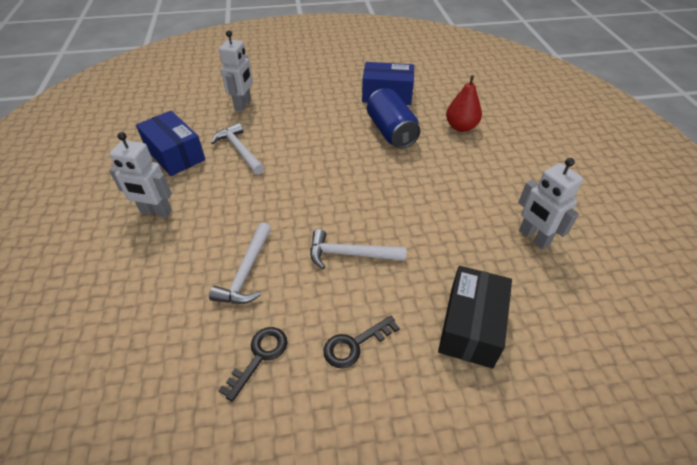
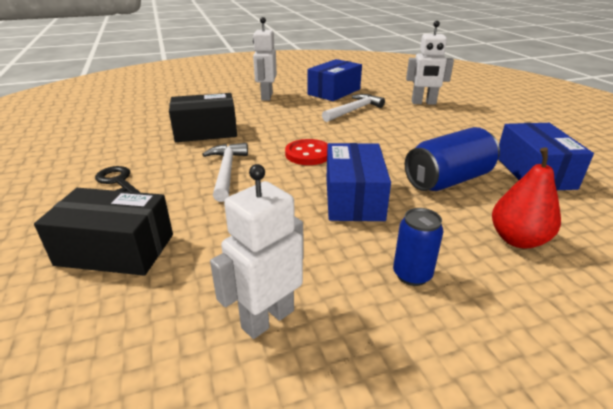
camera: 80 degrees right, 15 degrees down
white hammer [209,223,271,304] -> black box [169,93,237,142]
black key [219,327,287,402] -> none
none -> red button [285,139,328,165]
none -> blue box [326,143,391,221]
none -> blue can [393,208,443,286]

